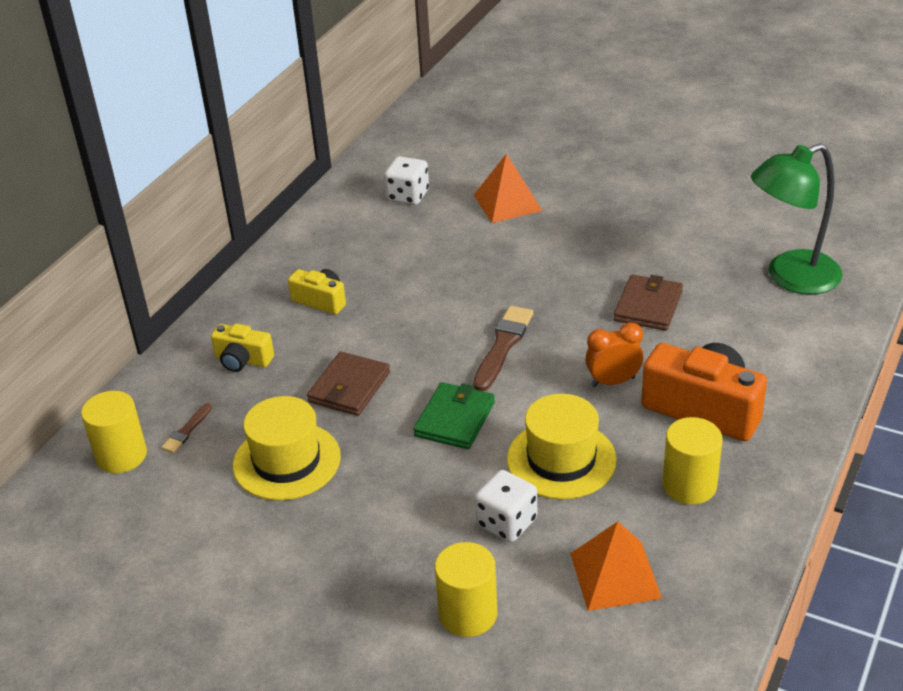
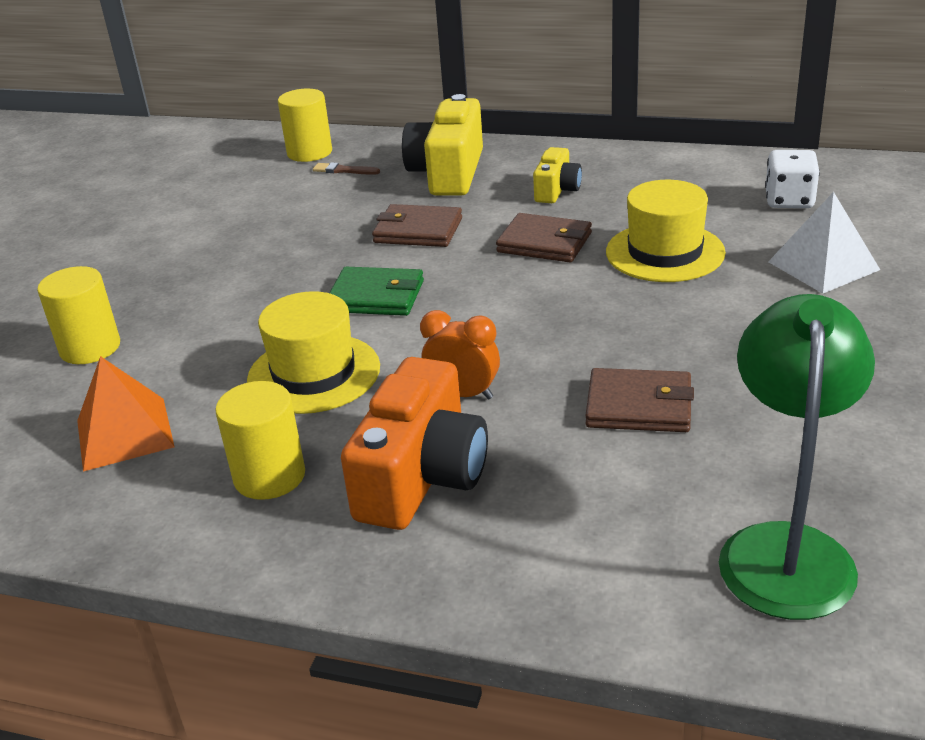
camera: 80 degrees right, 5 degrees down
yellow camera [211,324,274,372] -> yellow camera [402,94,483,196], size x1.84
yellow hat [233,396,341,501] -> yellow hat moved to [606,180,726,282]
brown brush [473,306,534,391] -> none
orange pyramid [474,153,542,223] -> white pyramid [768,192,880,294]
white dice [475,470,537,542] -> none
orange clock [585,322,643,387] -> orange clock turned 45 degrees counterclockwise [420,310,500,400]
green lamp [751,143,842,295] -> green lamp turned 45 degrees clockwise [719,294,875,620]
none -> brown wallet [496,213,592,262]

